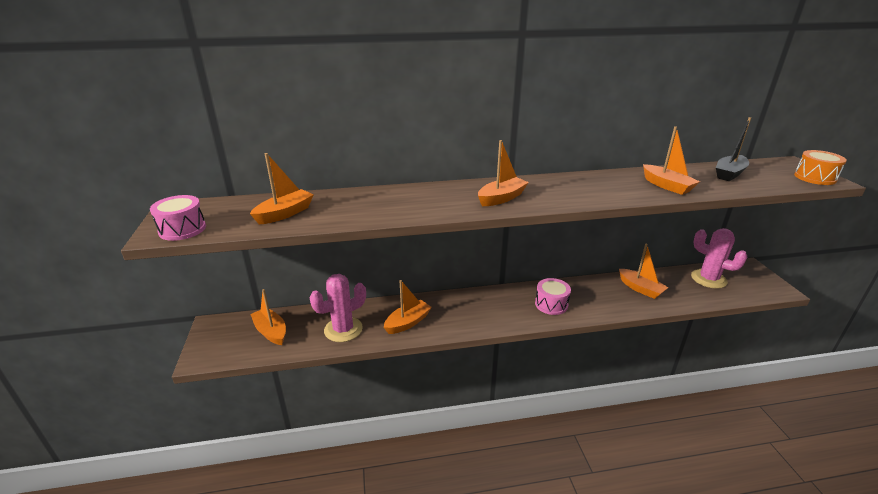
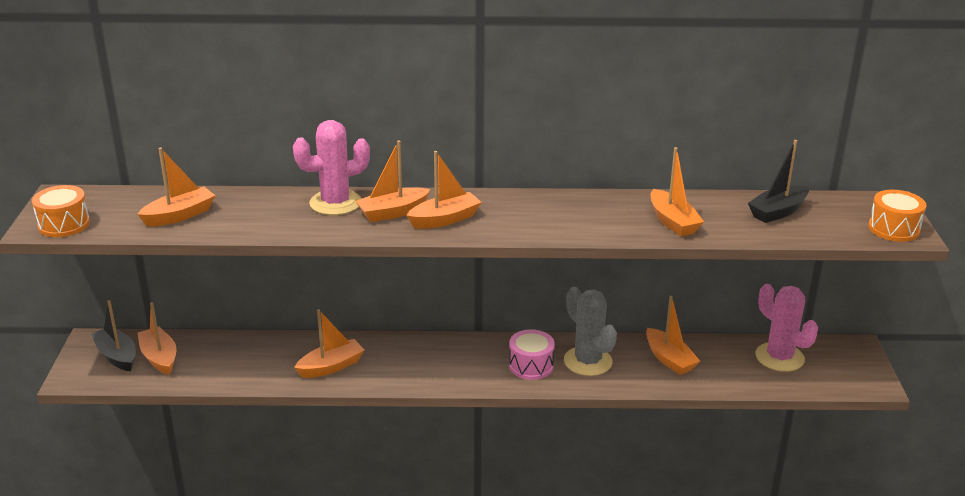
camera: 10 degrees right, 0 degrees up
pink drum [150,195,206,241] -> orange drum [32,185,90,237]
pink cactus [310,274,366,342] -> pink cactus moved to [293,120,370,215]
none -> black boat [91,300,136,371]
none -> orange boat [355,140,431,222]
none -> grey cactus [564,287,617,376]

